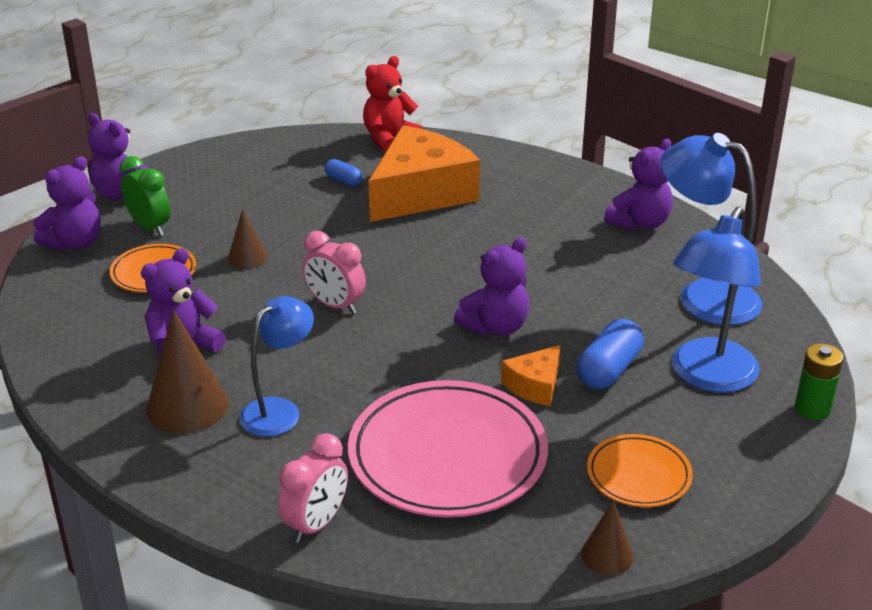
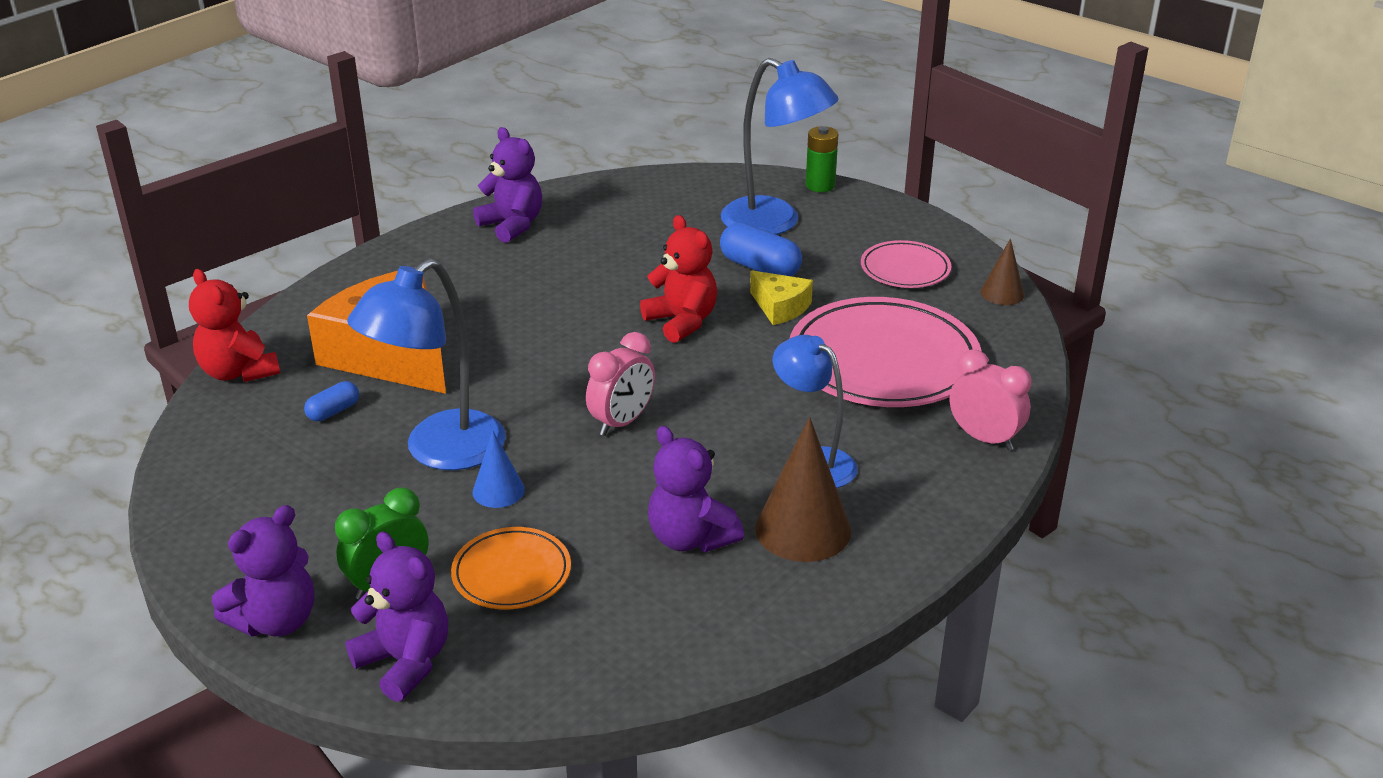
camera: 85 degrees left, 0 degrees up
brown cone [228,209,267,269] -> blue cone [473,430,525,508]
purple teddy bear [454,237,529,336] -> red teddy bear [640,215,717,343]
orange cheese [501,345,561,406] -> yellow cheese [750,270,813,325]
orange plate [587,434,693,507] -> pink plate [861,240,951,288]
blue lamp [661,133,762,325] -> blue lamp moved to [347,259,506,470]

